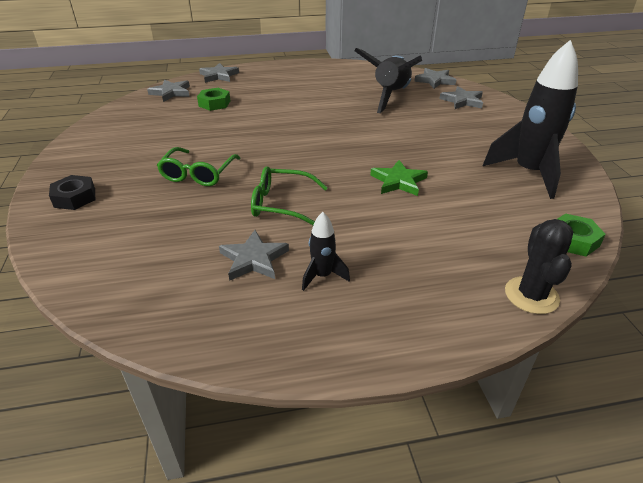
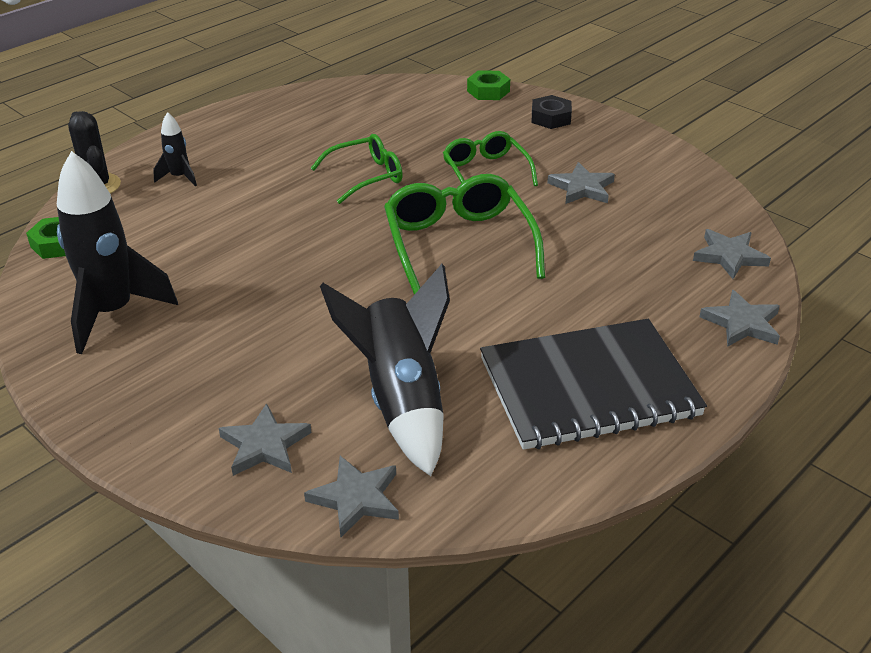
camera: 145 degrees right, 0 degrees up
green nut [197,88,230,111] -> green nut moved to [467,71,510,100]
grey star [219,230,289,281] -> grey star moved to [547,162,615,204]
black rocket [302,212,350,291] -> black rocket moved to [153,112,197,186]
green star [370,160,428,196] -> none
none -> green glasses [384,174,545,295]
none -> black notebook [480,319,707,450]

